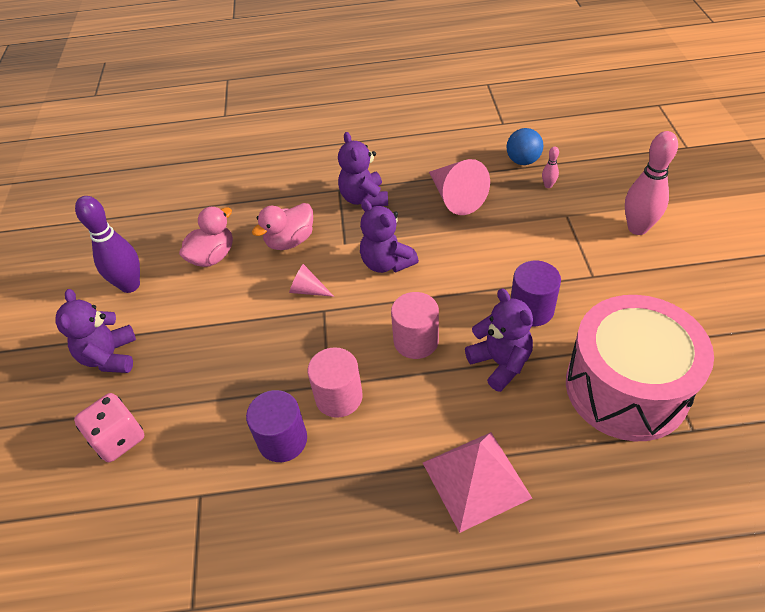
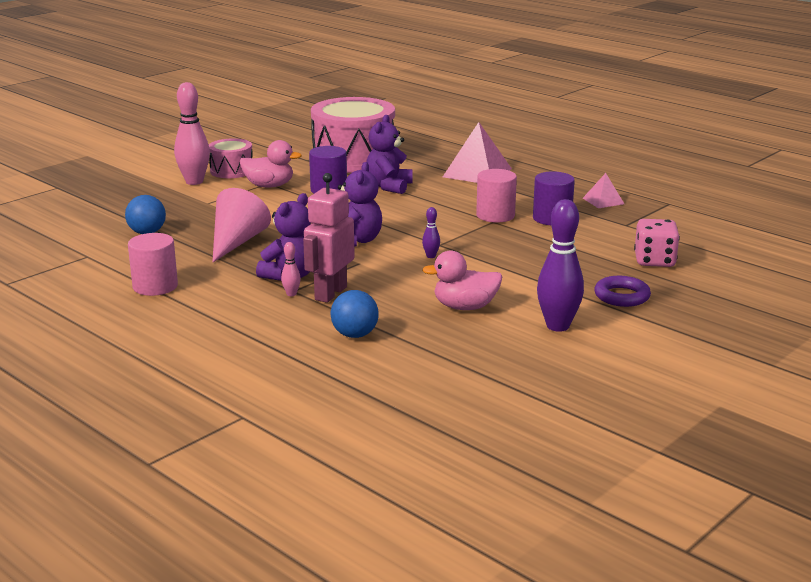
camera: 135 degrees left, 25 degrees down
purple teddy bear [55,289,136,373] -> purple ring [594,276,651,307]
pink duck [252,203,313,250] -> pink duck moved to [240,140,302,188]
pink cone [289,264,334,297] -> purple bowling pin [422,207,440,258]
pink cylinder [391,292,439,359] -> pink cylinder moved to [128,233,178,296]
pink bowling pin [542,146,559,188] -> pink bowling pin moved to [281,242,301,296]
none -> pink drum [209,138,252,178]
none -> pink robot [303,173,355,303]
none -> blue ball [330,290,379,338]
none -> pink pyramid [583,173,624,208]

